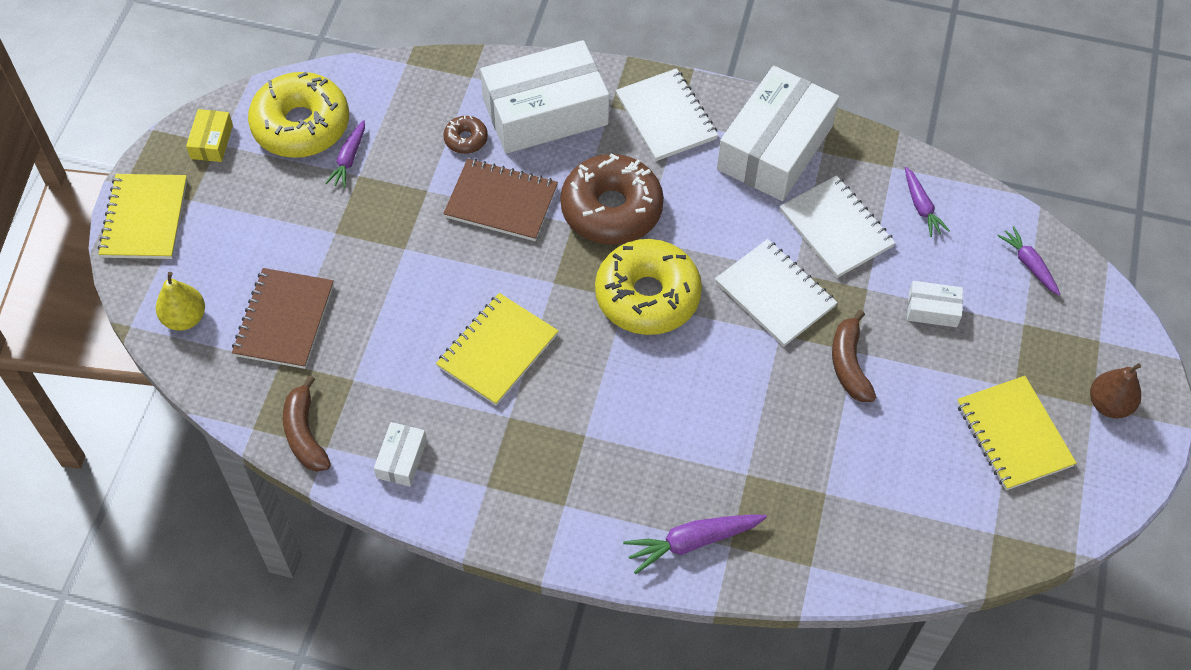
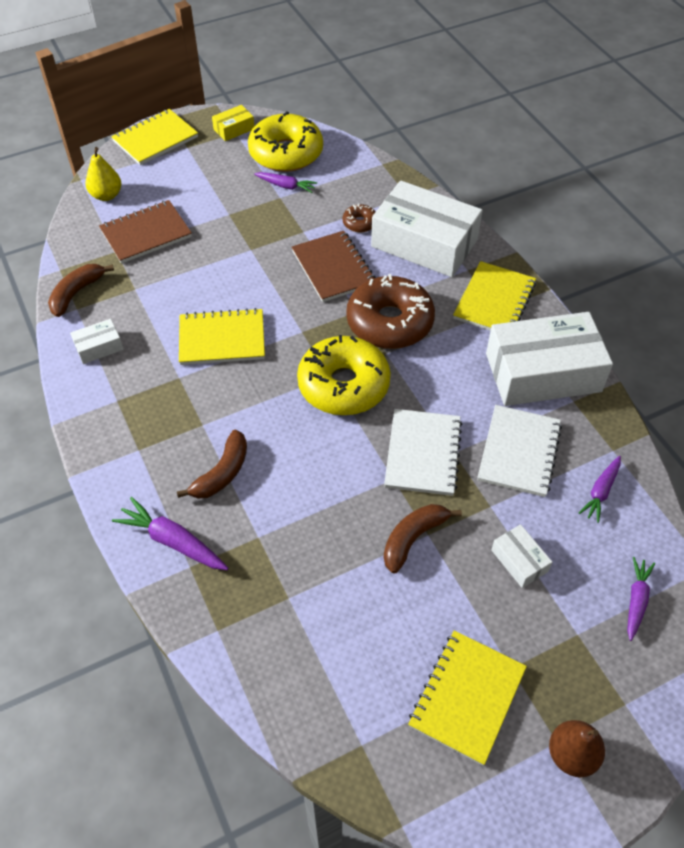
camera: 50 degrees right, 5 degrees down
purple carrot [325,120,365,188] -> purple carrot turned 135 degrees counterclockwise [254,172,317,193]
white notebook [616,68,718,161] -> yellow notebook [453,261,536,331]
none -> brown banana [177,430,247,499]

